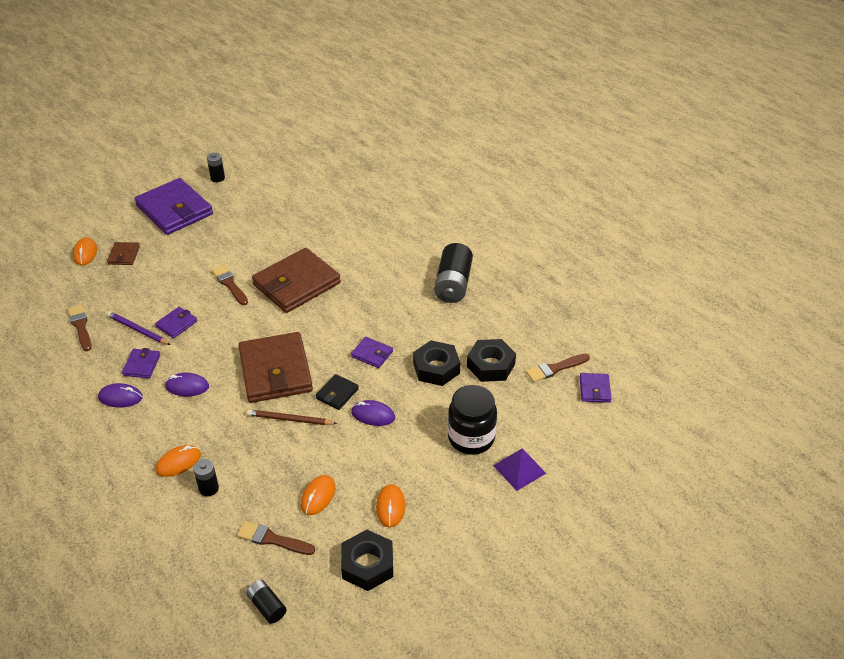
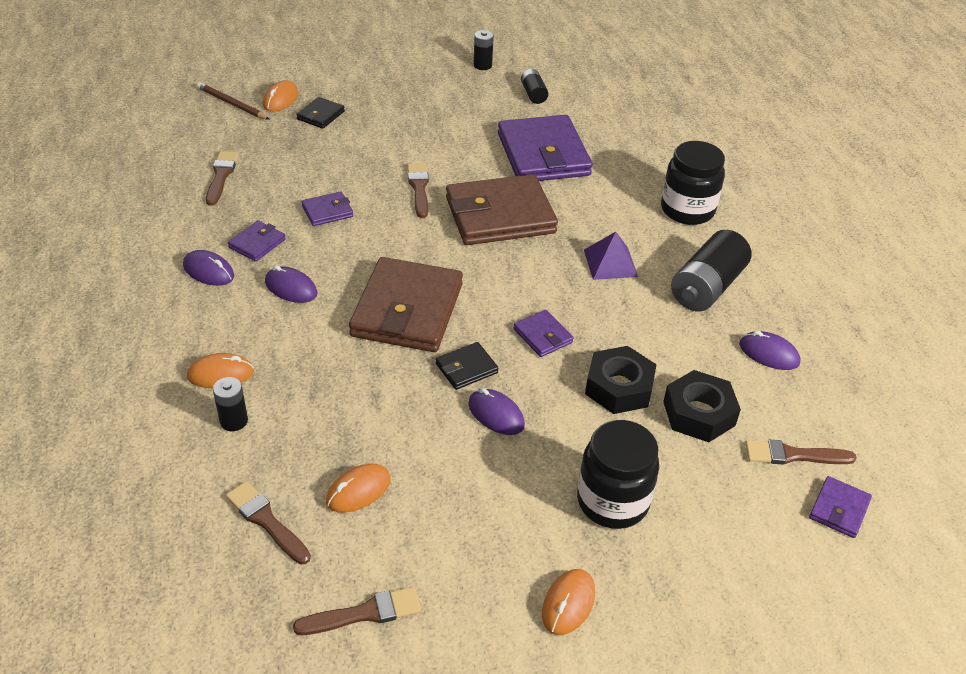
camera: 25 degrees right, 0 degrees up
brown wallet [107,242,140,265] -> black wallet [296,97,345,129]
purple pencil [107,311,171,345] -> none
purple wallet [135,178,213,235] -> purple wallet moved to [498,115,593,181]
black battery [246,580,287,624] -> black battery moved to [521,69,548,104]
brown pencil [247,409,338,425] -> brown pencil moved to [197,82,270,120]
black nut [341,530,393,591] -> brown brush [293,587,421,635]
orange mouse [376,484,405,527] -> orange mouse moved to [542,569,595,635]
purple pyramid [493,449,546,491] -> purple pyramid moved to [584,232,638,280]
none -> black jar [661,141,725,225]
none -> purple mouse [739,331,800,370]

